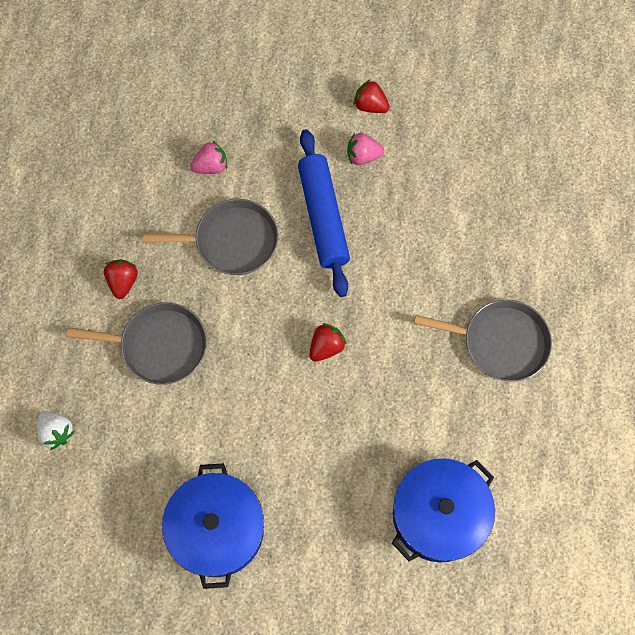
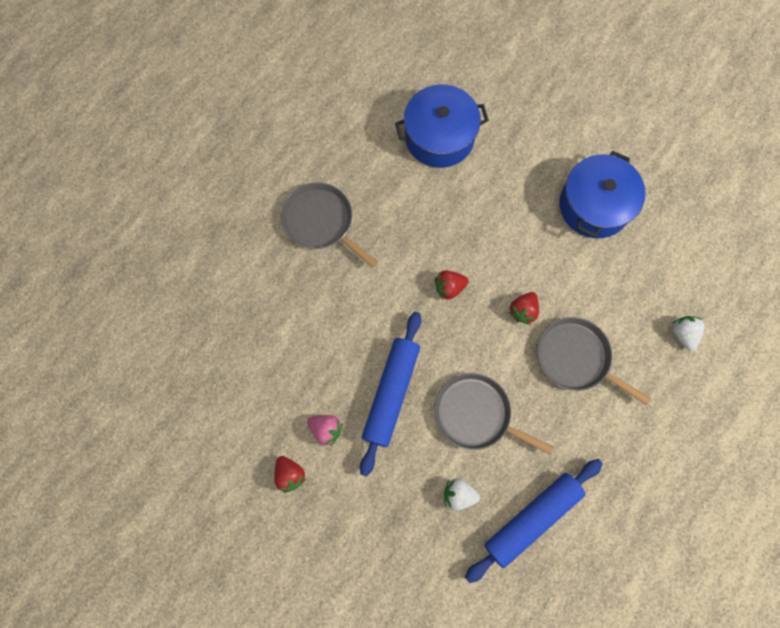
camera: 150 degrees left, 5 degrees up
red strawberry [104,260,138,299] -> red strawberry moved to [509,292,539,325]
pink strawberry [190,141,227,174] -> white strawberry [444,478,480,511]
none -> blue rolling pin [465,459,603,583]

